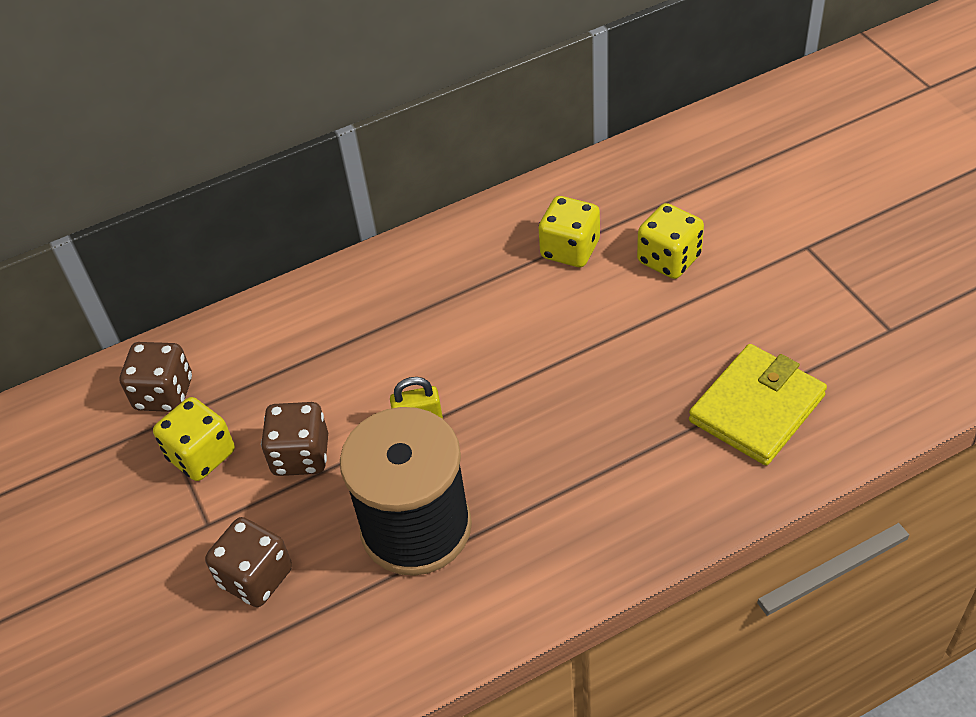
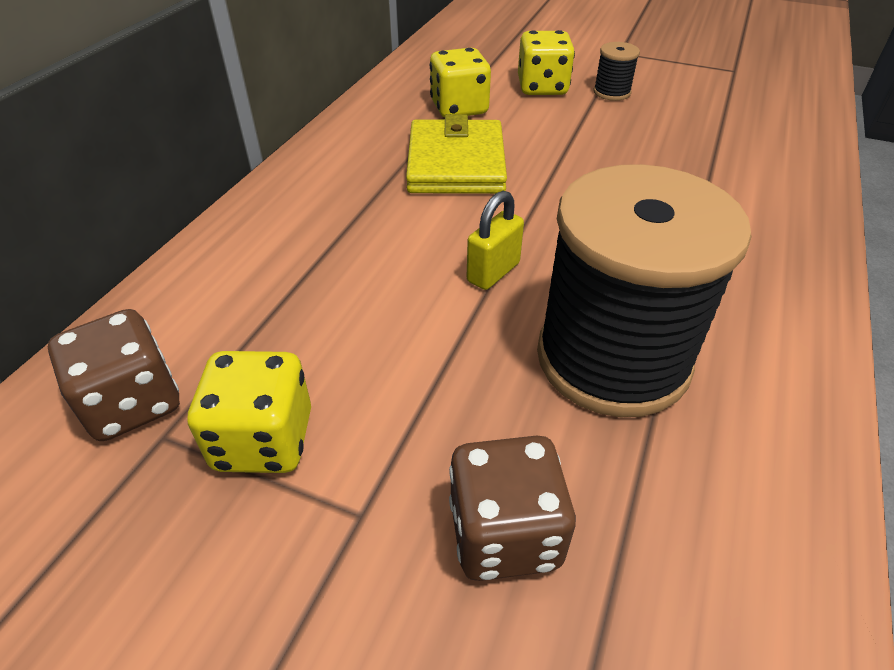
camera: 45 degrees left, 5 degrees down
brown dice [261,402,328,476] -> none
yellow wallet [689,344,827,466] -> yellow wallet moved to [406,114,507,194]
none -> black spool [593,42,640,101]

